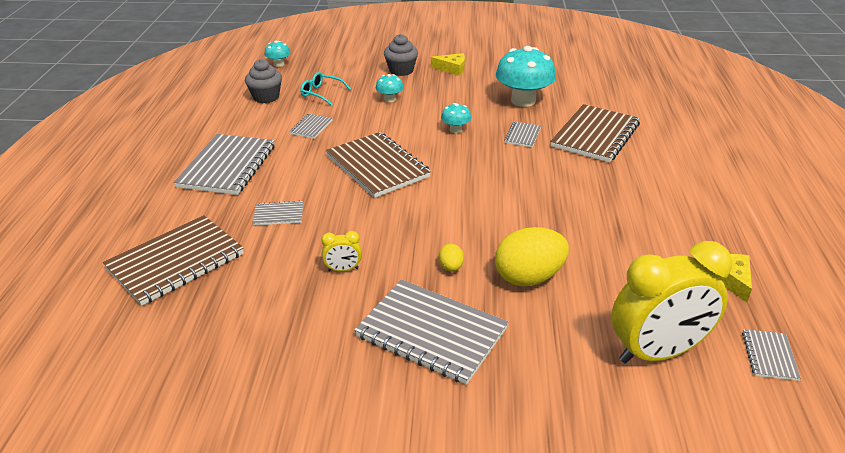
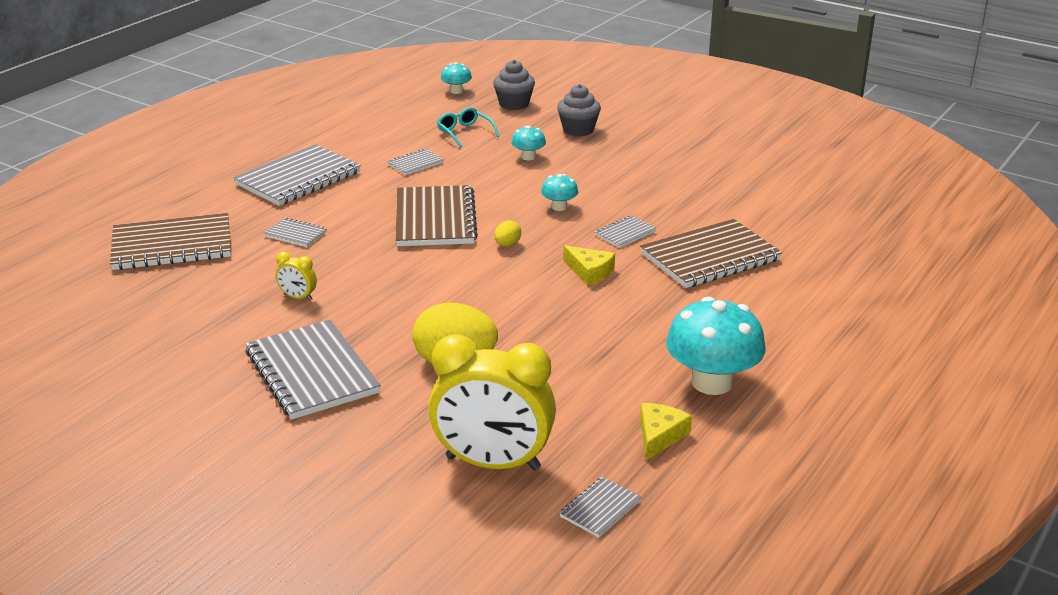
camera: 30 degrees right, 5 degrees down
grey cupcake [245,59,282,103] -> grey cupcake moved to [493,60,535,110]
yellow cheese [431,53,465,76] -> yellow cheese moved to [563,245,615,286]
yellow egg [439,244,464,272] -> yellow egg moved to [494,220,521,247]
turquoise mushroom [496,46,556,107] -> turquoise mushroom moved to [666,296,765,395]

